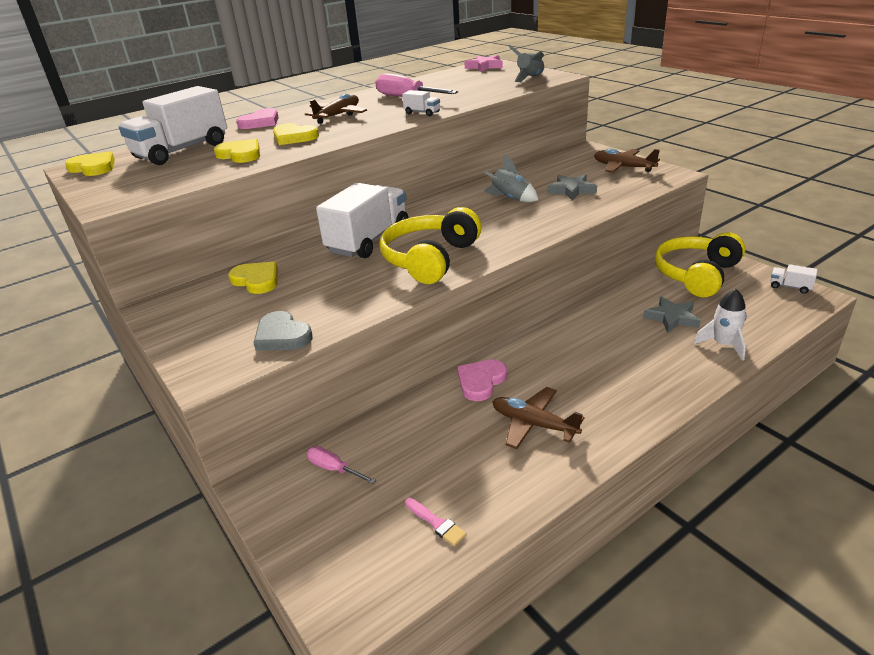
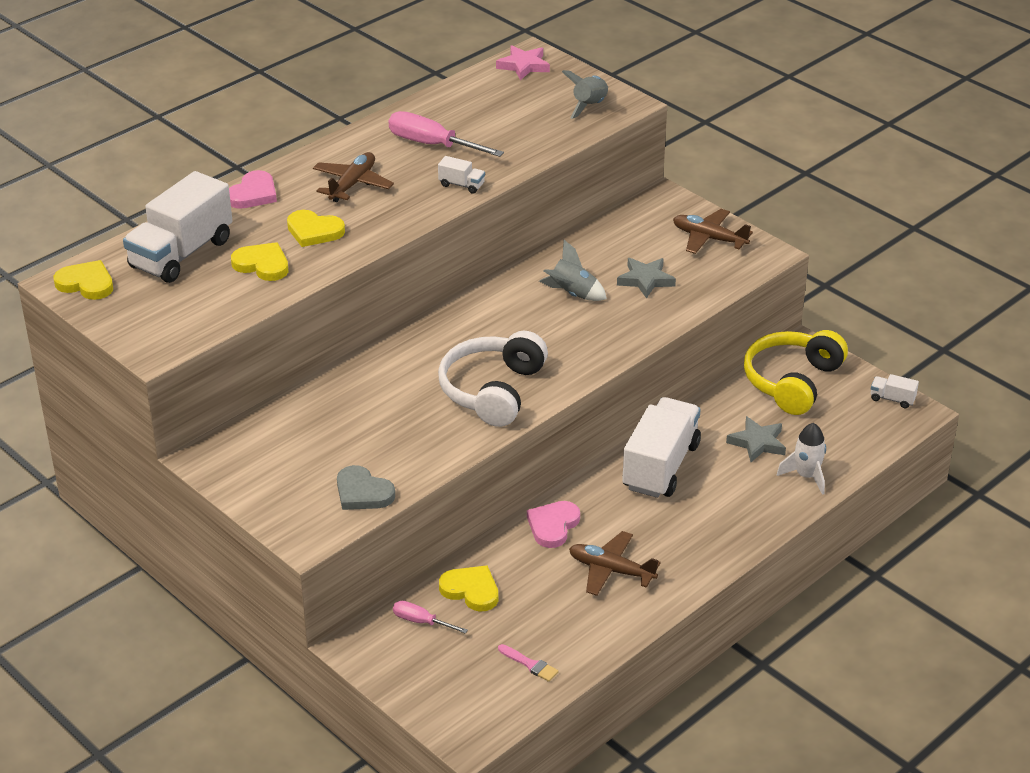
camera: 10 degrees left, 5 degrees up
yellow heart [228,262,278,294] -> yellow heart moved to [439,565,498,611]
white truck [316,183,409,258] -> white truck moved to [622,397,701,498]
yellow headphones [379,207,482,284] -> white headphones [438,330,548,427]

